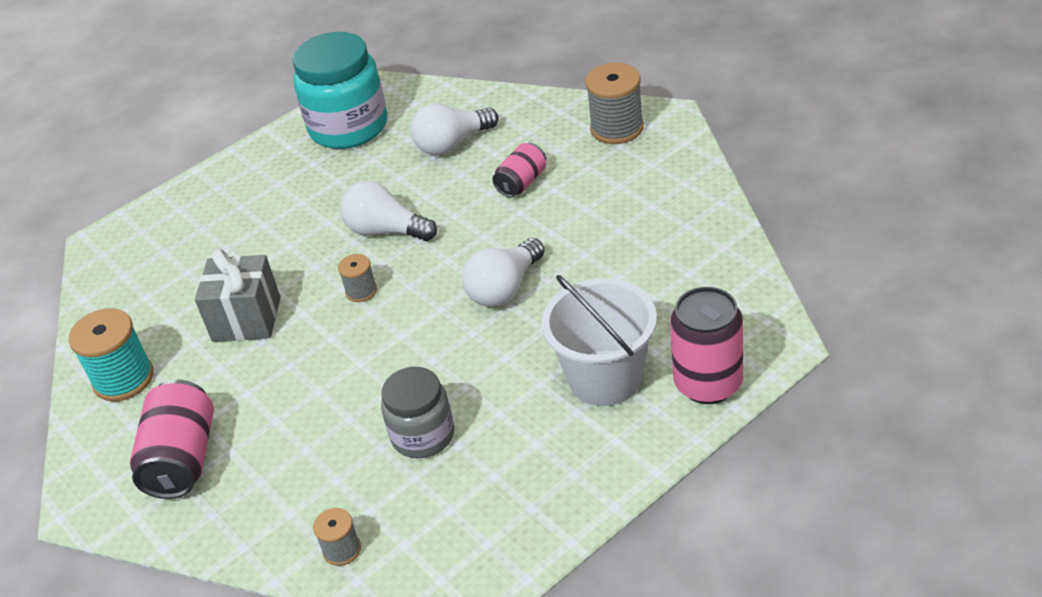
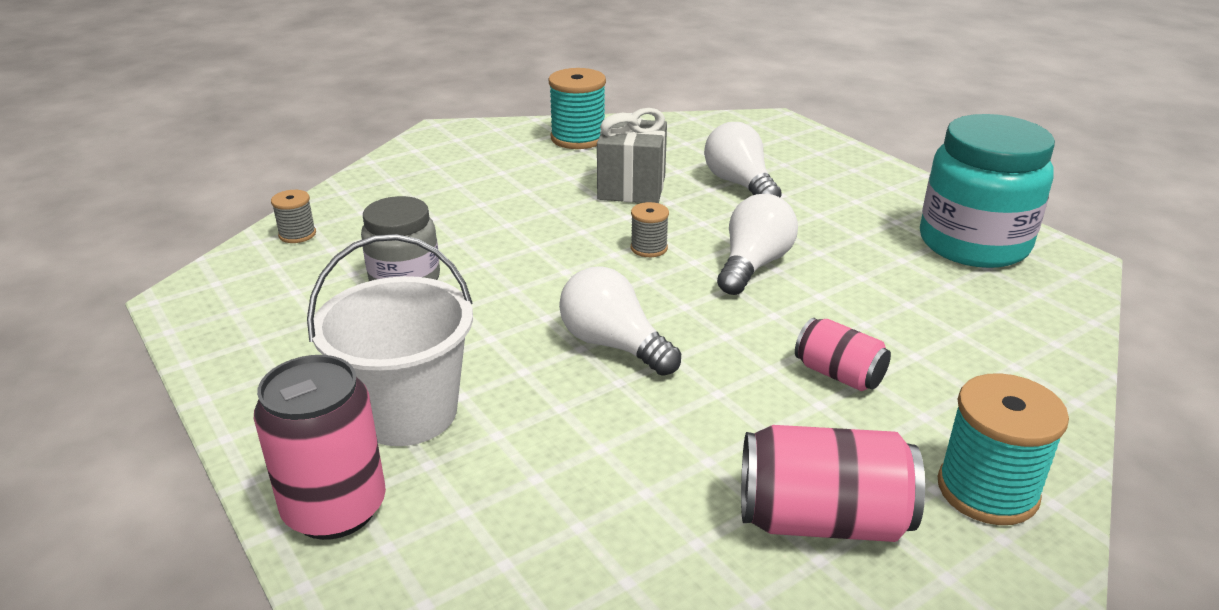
camera: 90 degrees right, 10 degrees down
pink can [130,379,214,499] -> pink can moved to [741,425,925,542]
white light bulb [410,103,499,155] -> white light bulb moved to [704,122,782,197]
grey spool [585,63,644,144] -> turquoise spool [938,373,1069,525]

